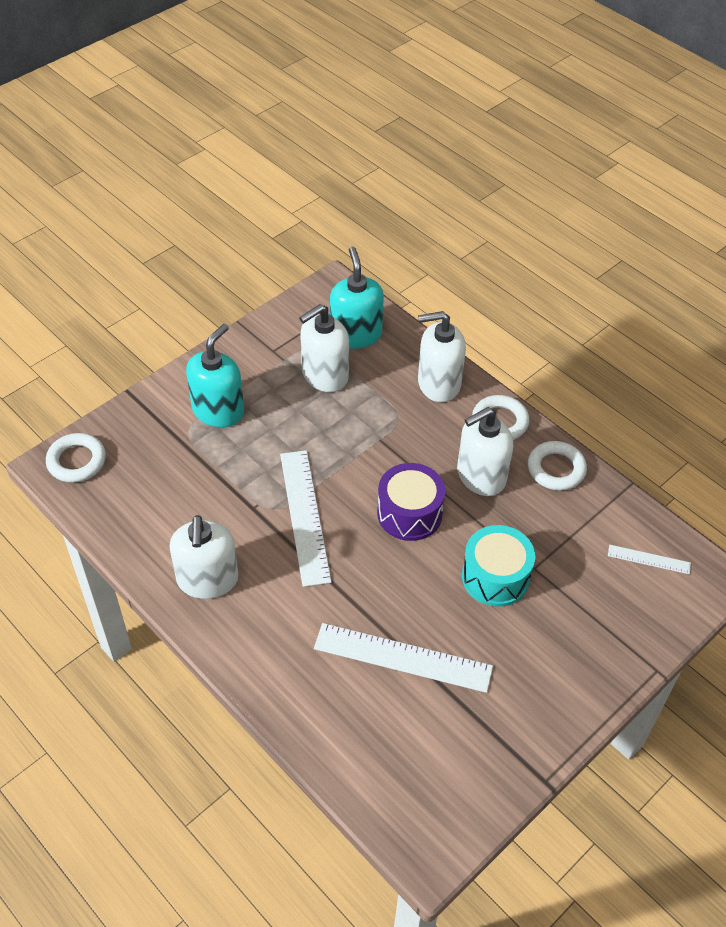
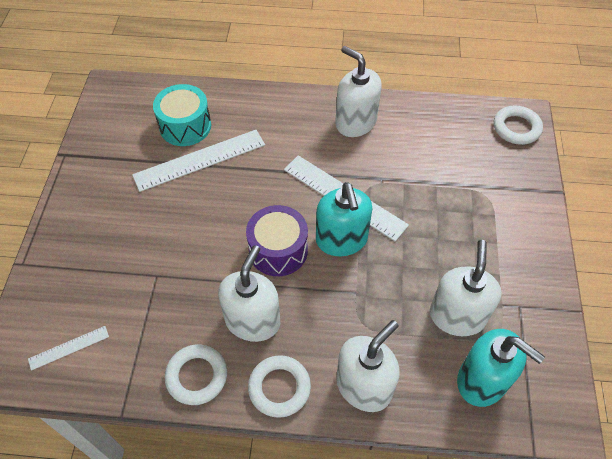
camera: 140 degrees right, 5 degrees up
turquoise soap dispenser [186,324,244,427] -> turquoise soap dispenser moved to [316,182,373,256]
turquoise drum [462,525,535,607] -> turquoise drum moved to [153,84,211,146]

